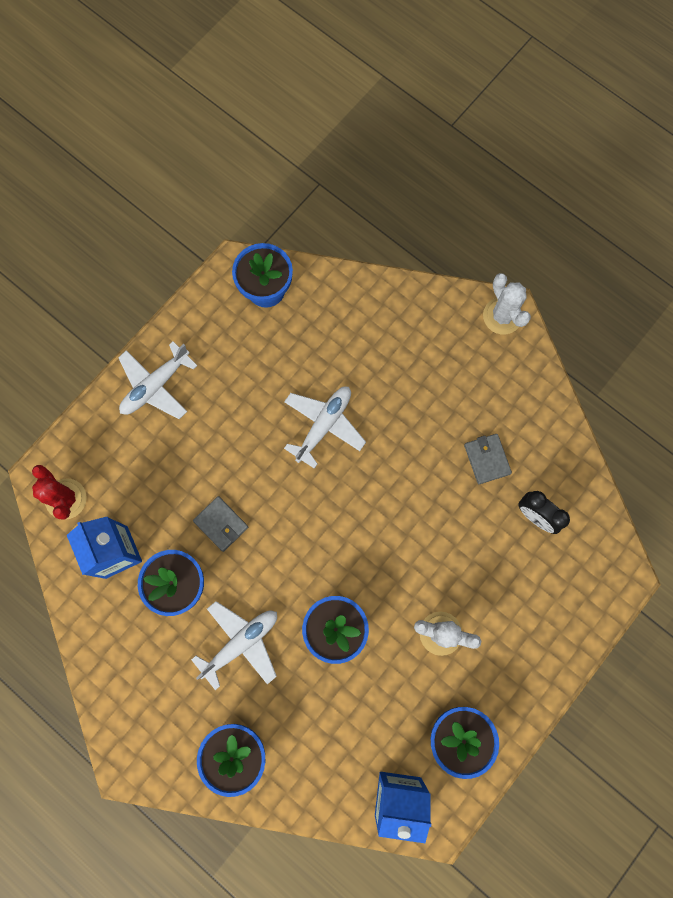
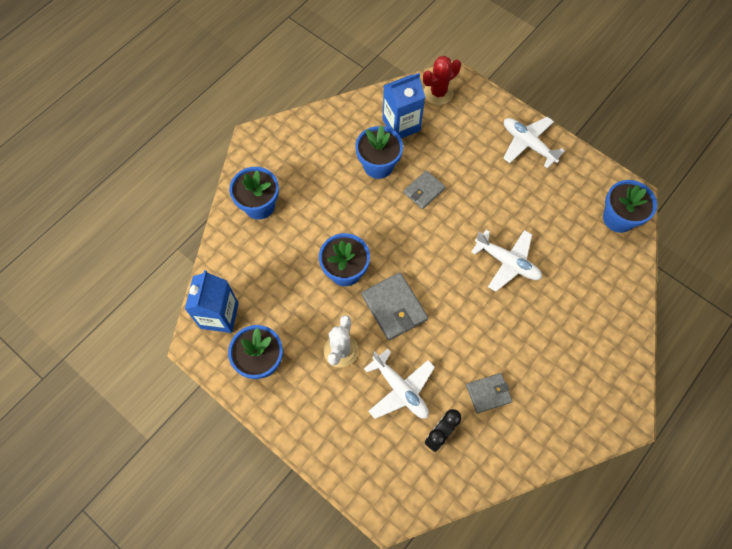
camera: 90 degrees right, 10 degrees down
white plane [191,601,277,690] -> white plane moved to [364,349,435,419]
white cactus [483,273,531,334] -> none
none -> grey wallet [362,272,428,341]

